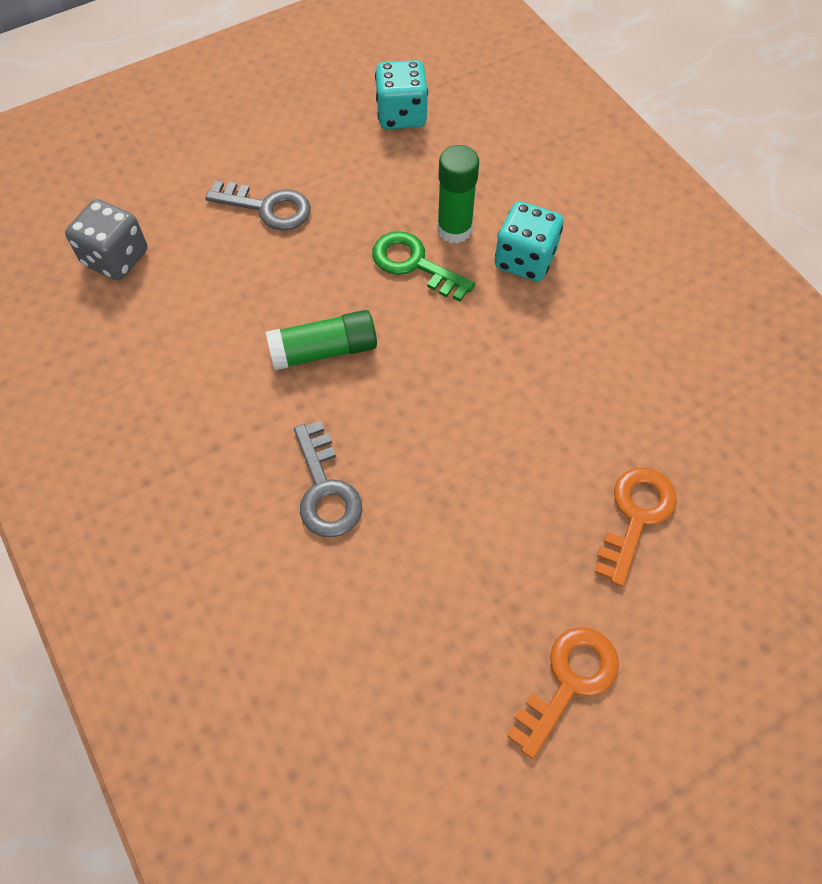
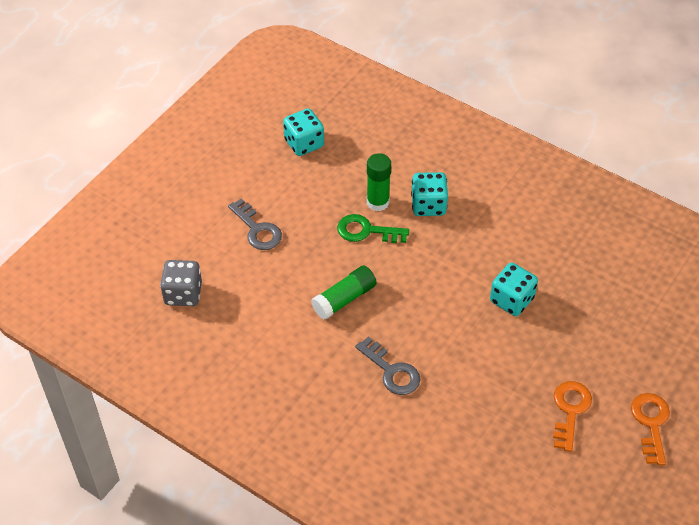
camera: 25 degrees left, 10 degrees down
grey key [205,181,311,230] -> grey key turned 60 degrees clockwise [228,198,282,250]
orange key [595,468,677,587] -> orange key moved to [631,393,670,465]
none -> turquoise dice [490,263,538,316]

